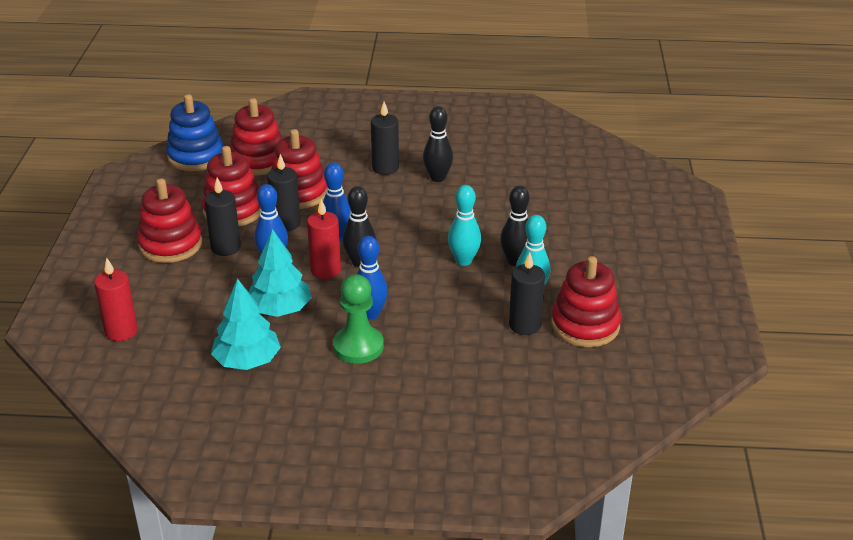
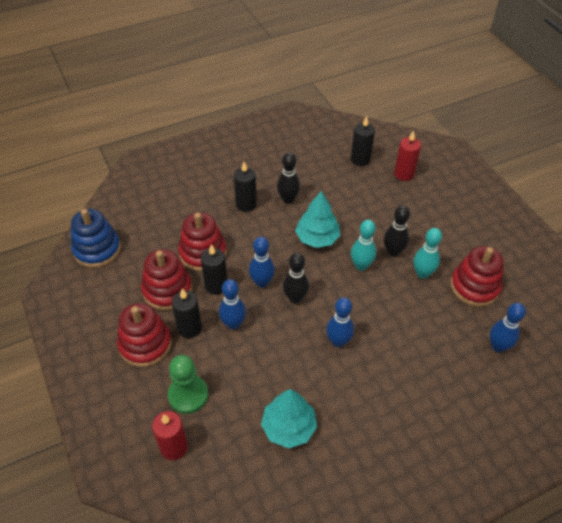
camera: 30 degrees left, 15 degrees up
red stacking toy [230,98,282,175] -> none
turquoise tree [249,229,311,317] -> turquoise tree moved to [295,191,340,248]
red candle [307,199,341,279] -> red candle moved to [394,131,421,181]
green pawn [333,274,384,364] -> green pawn moved to [168,355,208,414]
black candle [509,252,545,335] -> black candle moved to [351,116,375,166]
none -> blue bowling pin [490,303,526,352]

